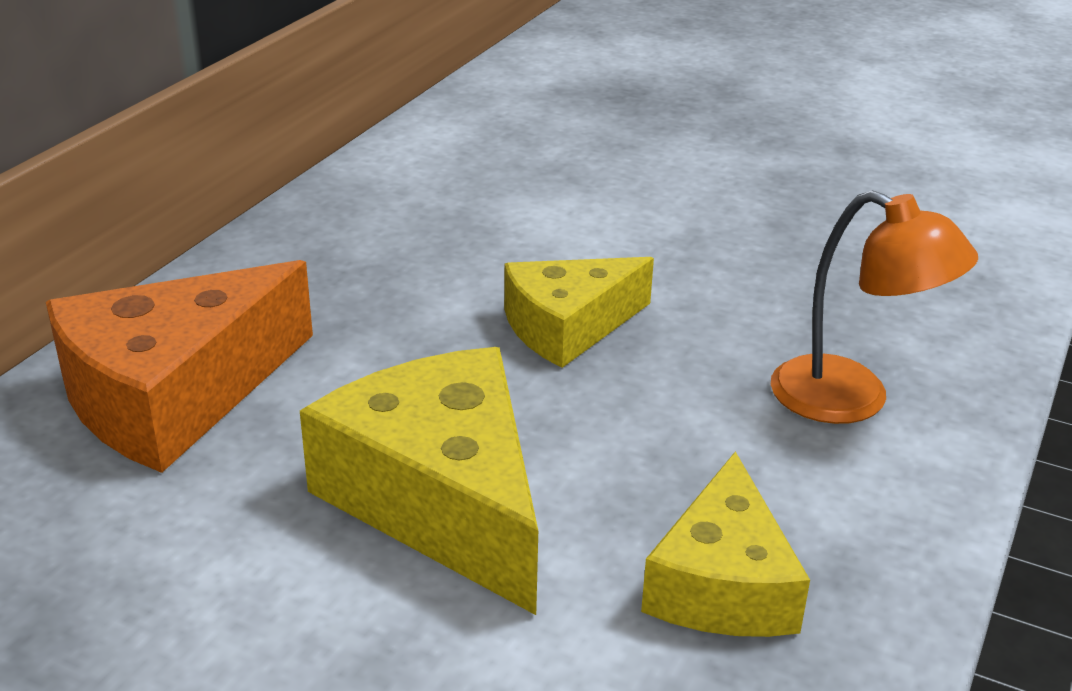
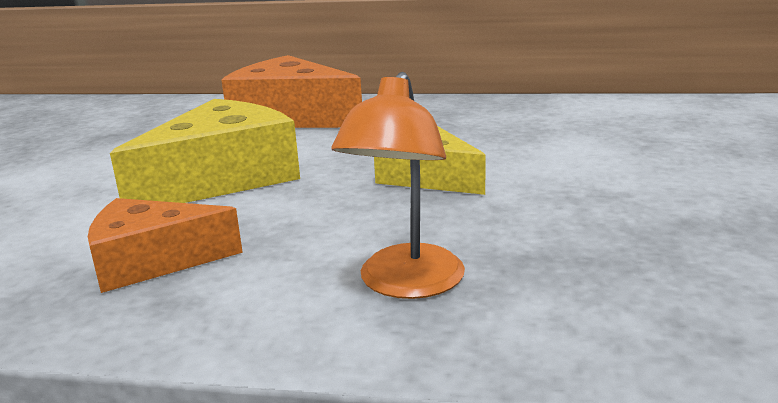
camera: 75 degrees right, 10 degrees down
yellow cheese [641,451,810,637] -> orange cheese [88,198,243,293]

